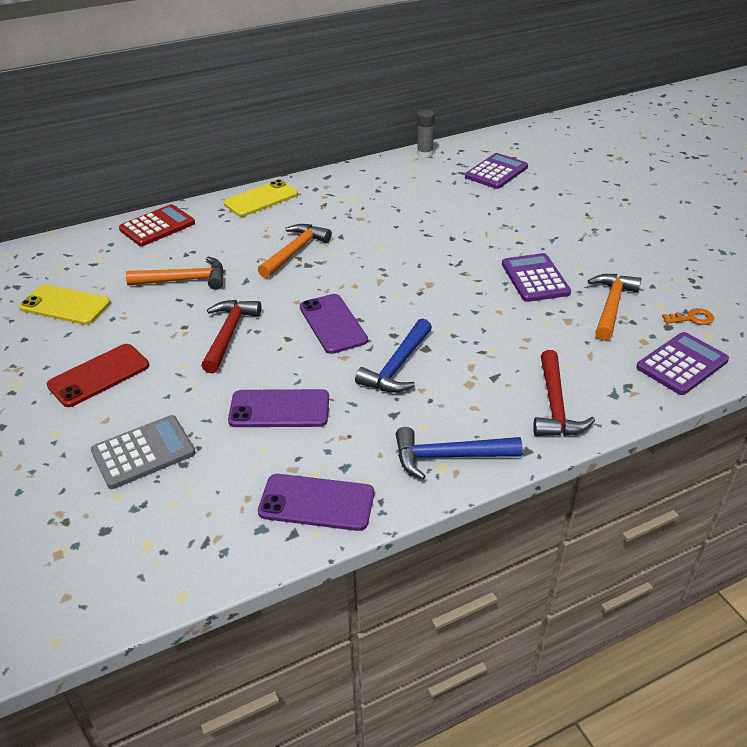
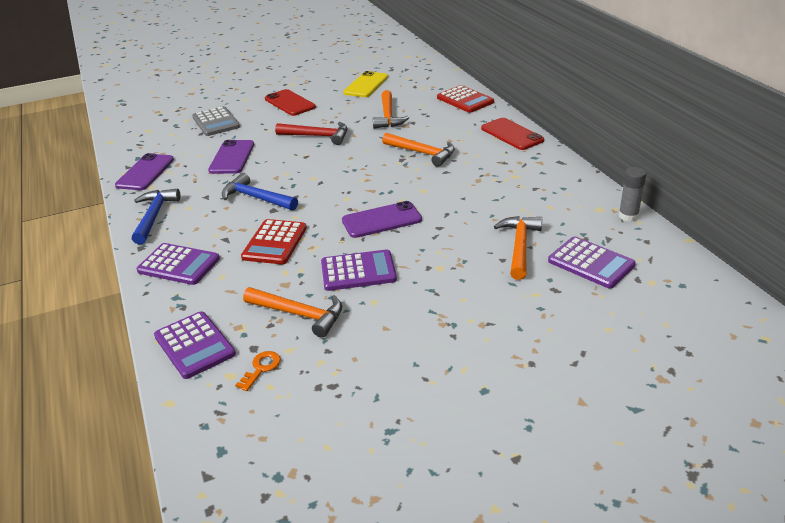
camera: 95 degrees right, 5 degrees down
yellow phone [224,180,298,217] -> red phone [481,118,544,150]
purple phone [300,294,368,354] -> purple phone moved to [342,201,422,238]
red hammer [533,350,595,436] -> purple calculator [137,243,220,285]
orange key [662,308,714,325] -> orange key turned 150 degrees counterclockwise [235,351,281,391]
none -> red calculator [241,219,307,264]
none -> orange hammer [494,216,542,280]

